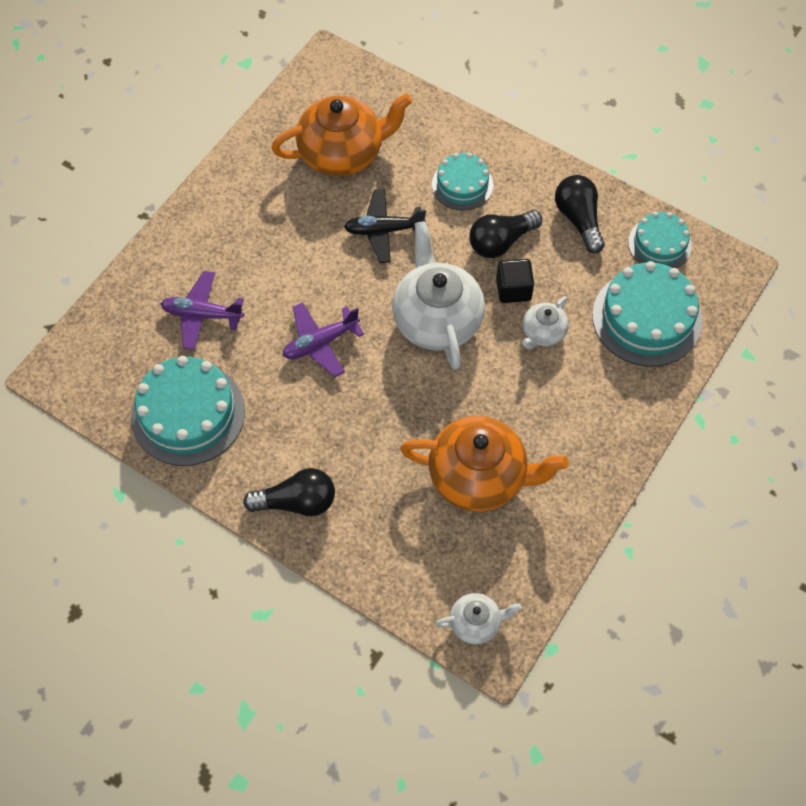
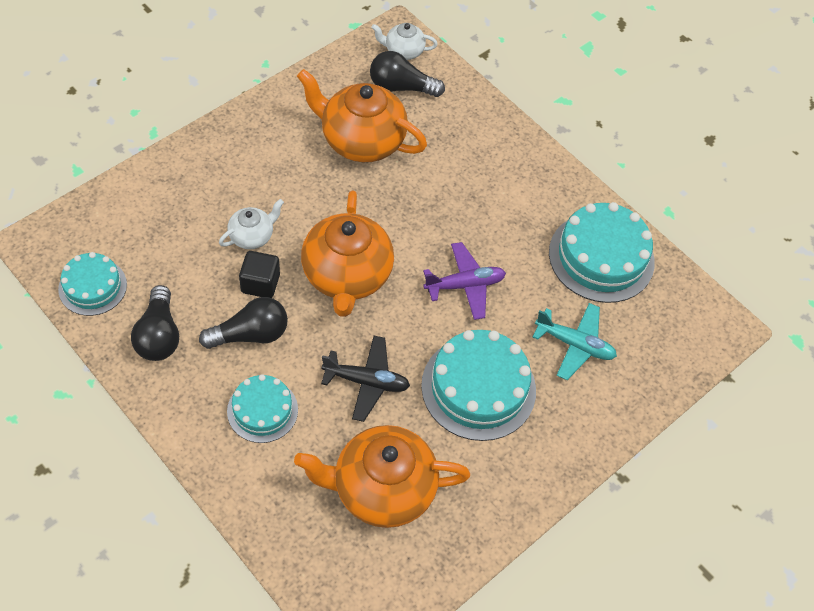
camera: 170 degrees left, 5 degrees down
purple plane [161,271,244,350] -> turquoise plane [533,303,617,380]
black light bulb [243,468,335,516] -> black light bulb moved to [370,51,445,97]
white teapot [392,221,485,370] -> orange teapot [301,191,394,317]
turquoise cake [592,261,702,366] -> turquoise cake moved to [421,330,536,441]

